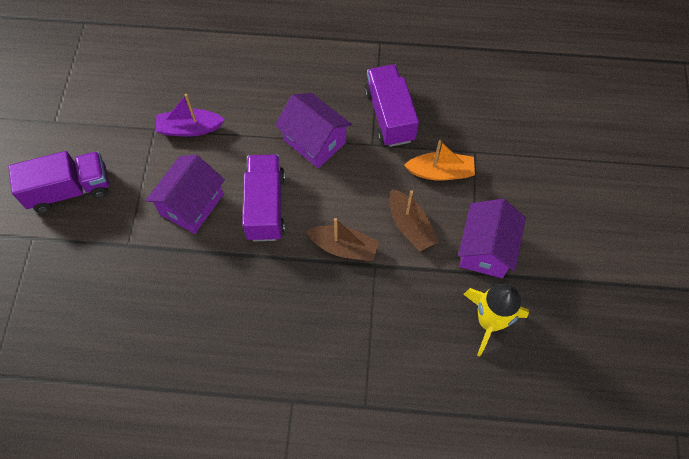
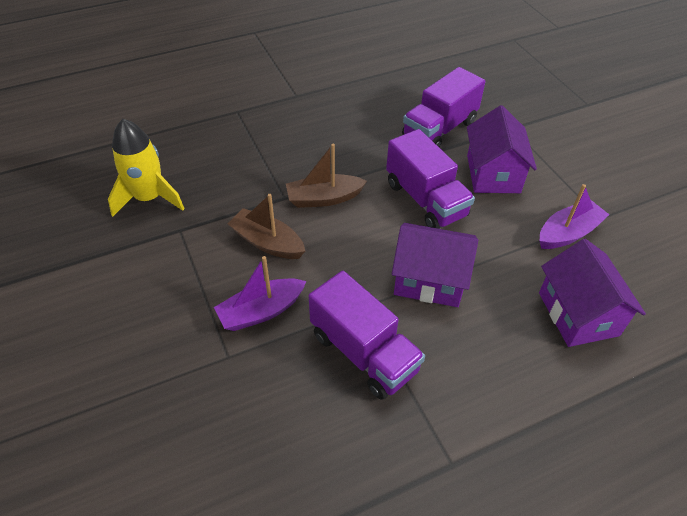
camera: 150 degrees right, 15 degrees down
purple truck [8,151,109,213] -> purple truck moved to [402,67,486,147]
orange boat [404,140,475,181] -> purple boat [214,256,306,331]
purple house [458,199,526,278] -> purple house moved to [539,239,646,347]

